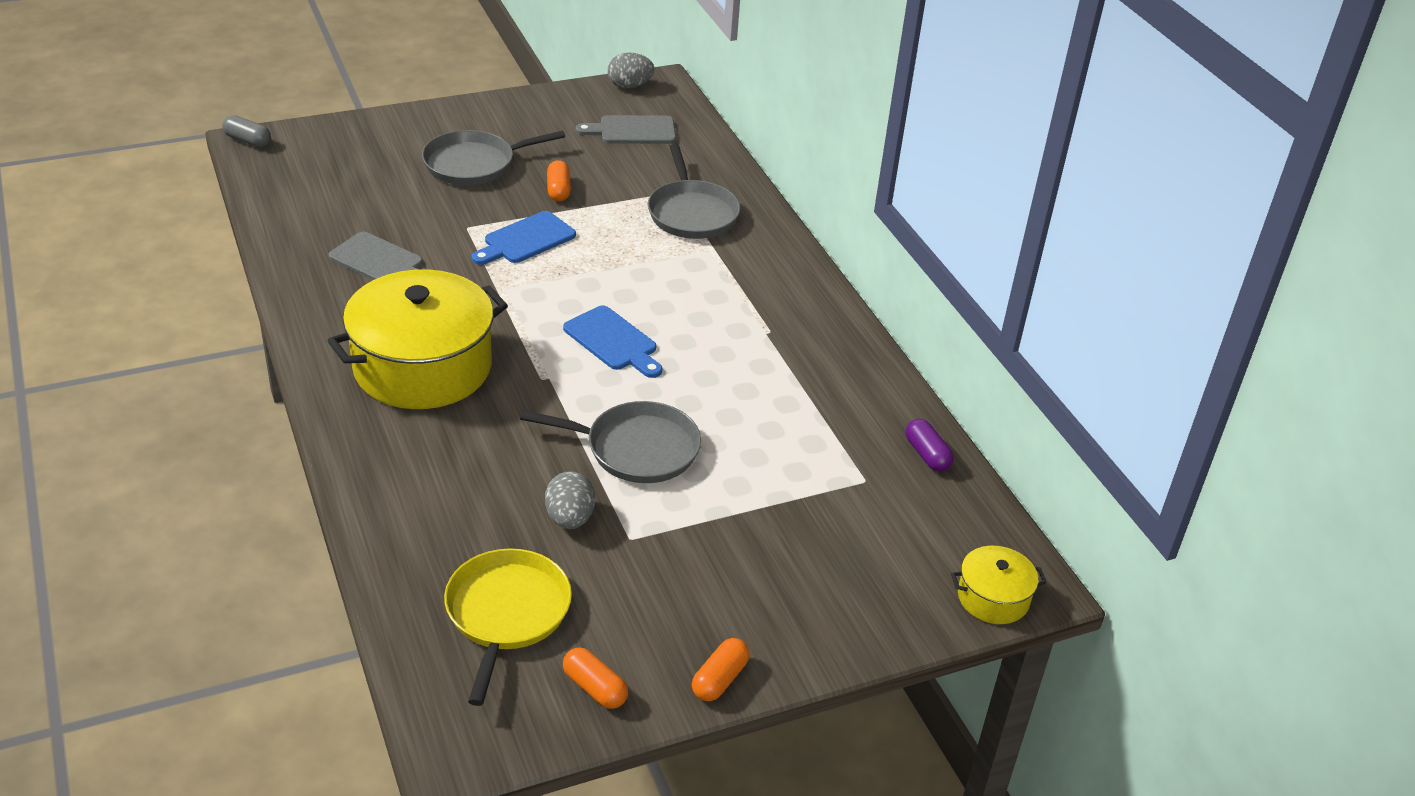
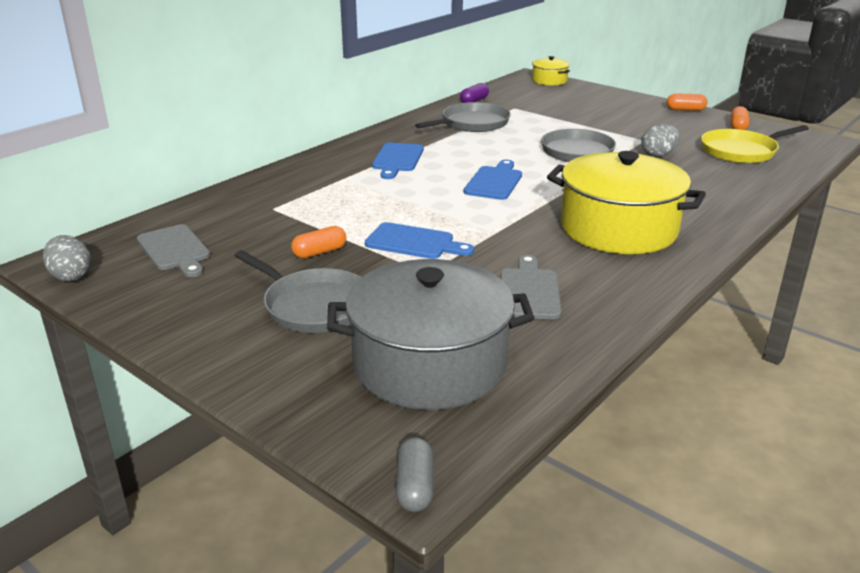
camera: 115 degrees left, 10 degrees down
grey pan [648,144,740,239] -> grey pan moved to [415,102,511,132]
none -> grey pot [327,259,534,410]
none -> blue cutting board [372,143,424,179]

